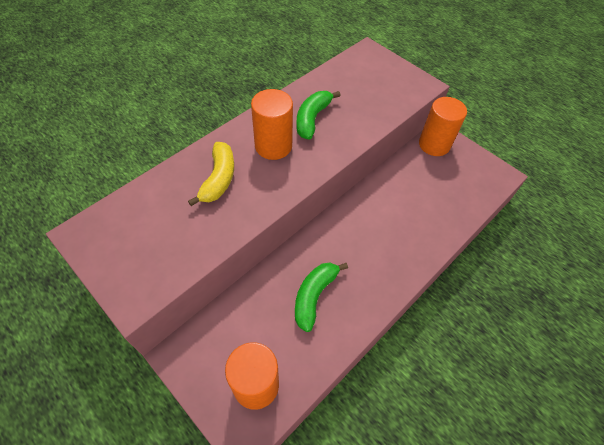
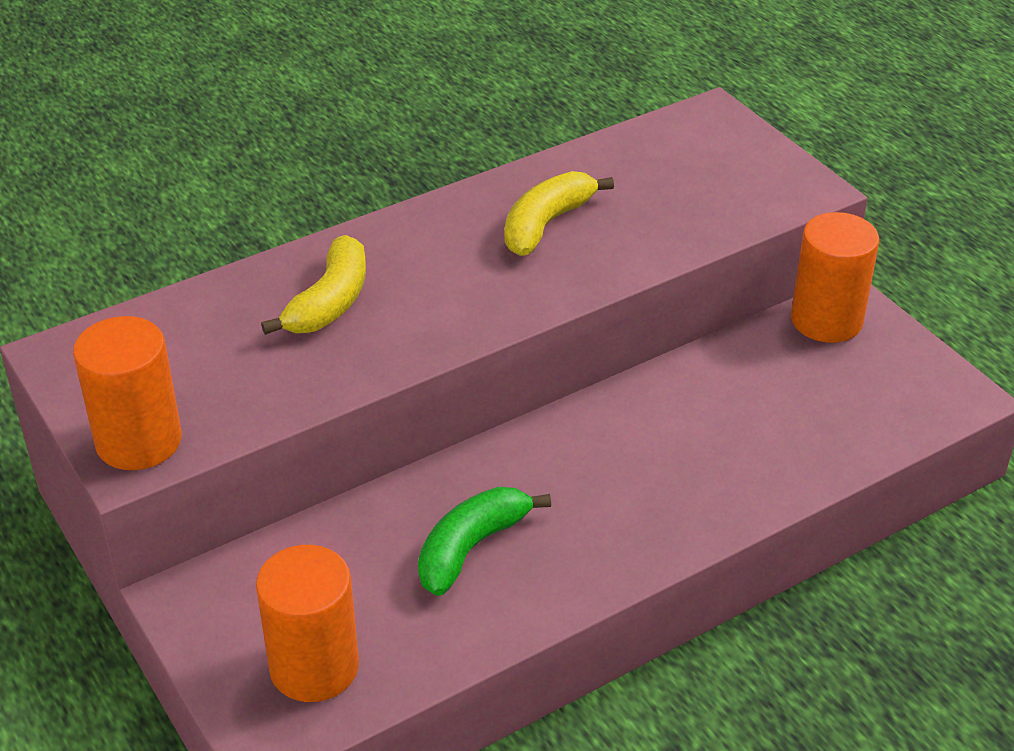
camera: 15 degrees right, 15 degrees down
orange cylinder [251,89,293,160] -> orange cylinder moved to [73,316,182,470]
green banana [296,91,341,140] -> yellow banana [505,171,614,256]

